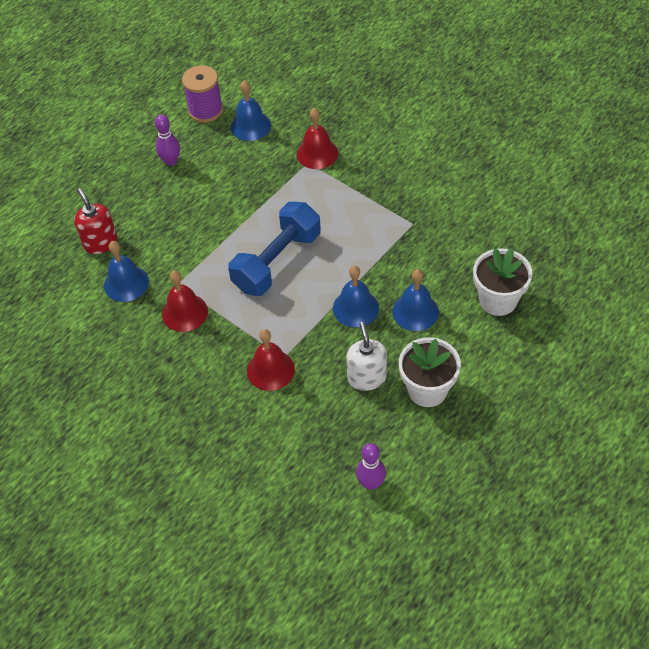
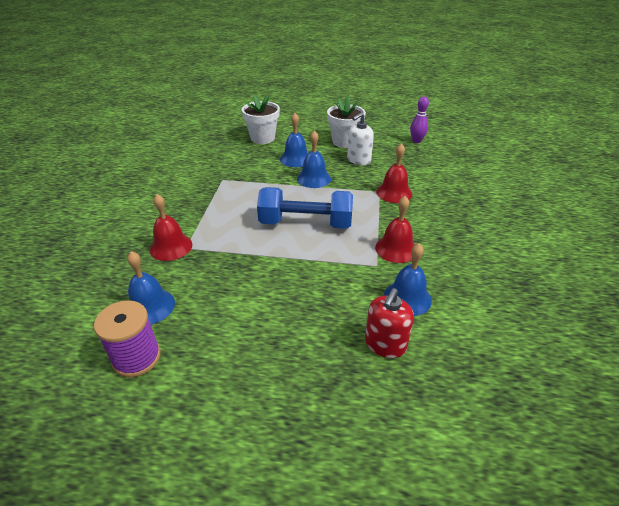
camera: 125 degrees left, 15 degrees down
purple bowling pin [155,115,180,166] -> none

